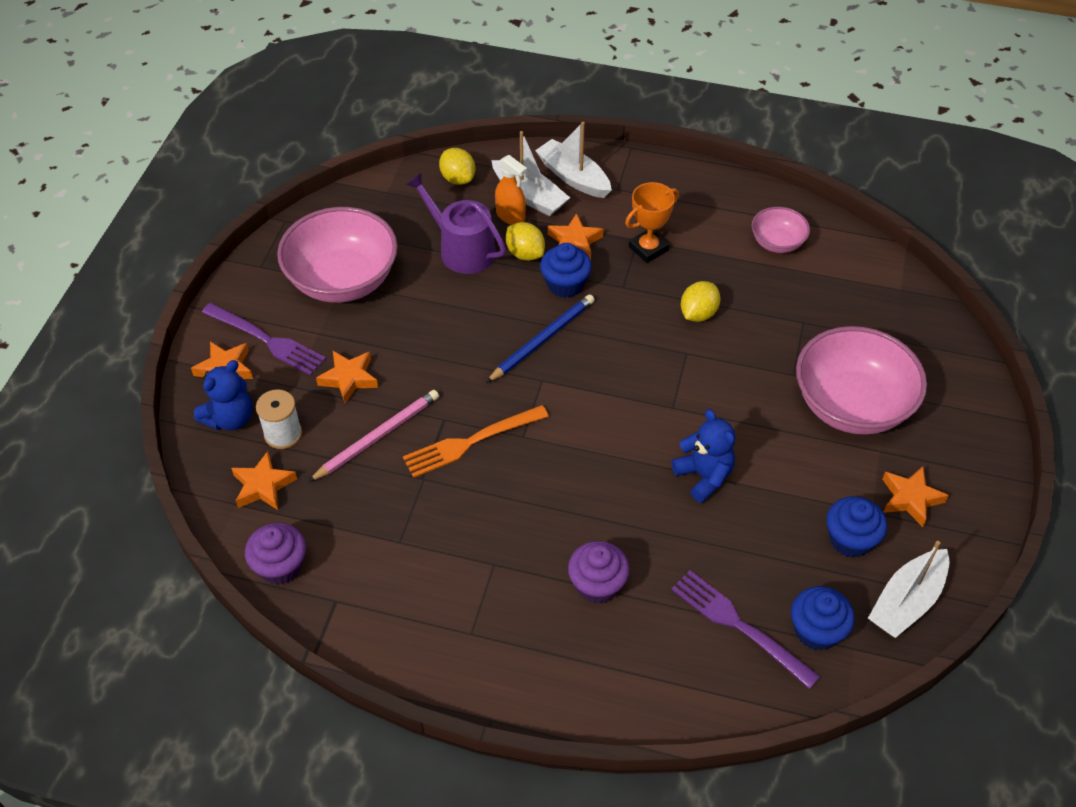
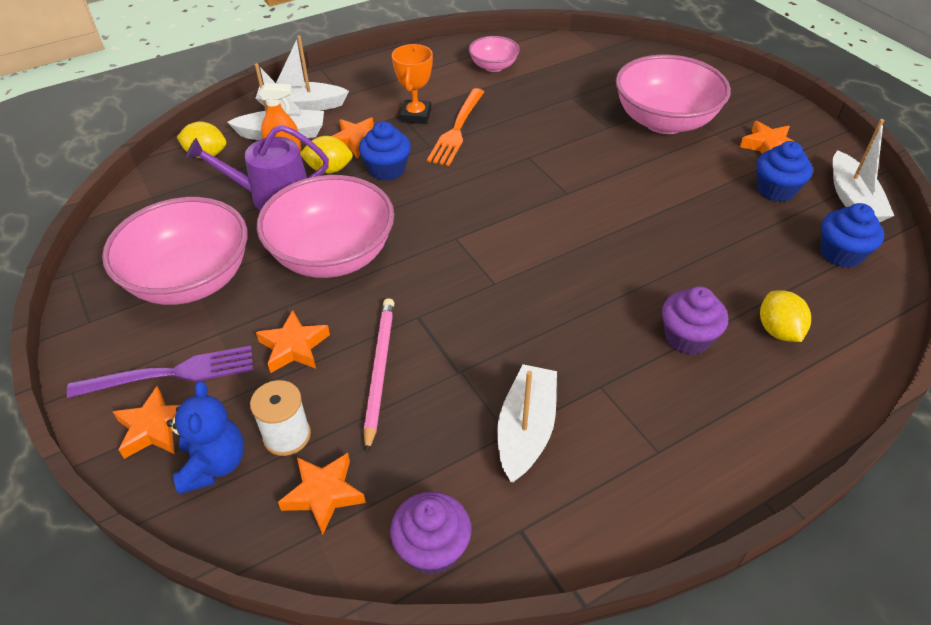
camera: 45 degrees left, 5 degrees down
orange fork [403,405,549,478] -> orange fork moved to [427,88,485,166]
blue pencil [486,294,594,383] -> none
blue teddy bear [671,409,735,503] -> none
purple fork [672,570,820,689] -> none
yellow lemon [681,281,721,322] -> yellow lemon moved to [760,290,811,342]
none -> pink bowl [257,175,394,278]
none -> white boat [497,364,557,483]

